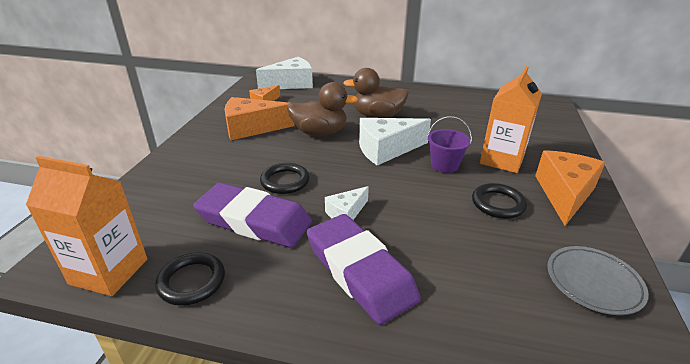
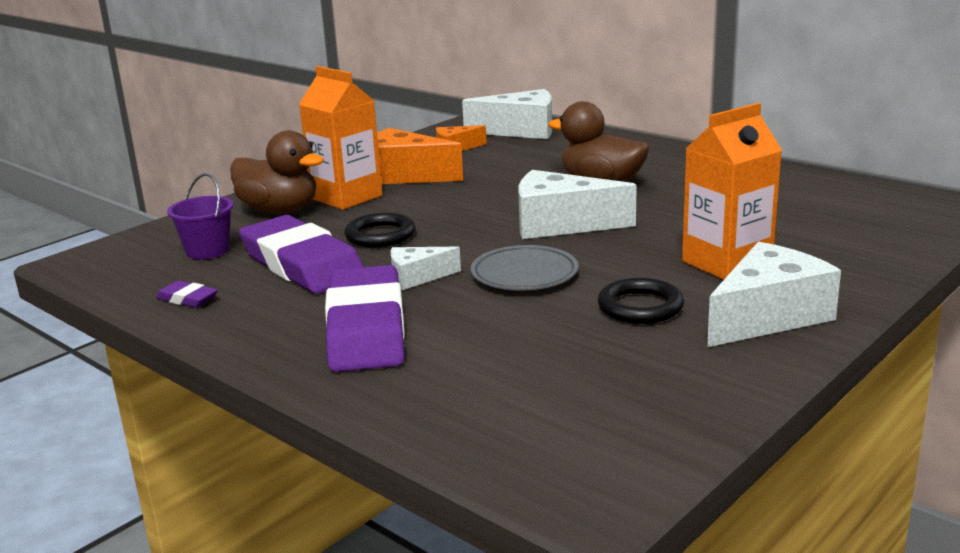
camera: 30 degrees right, 10 degrees down
orange carton [26,156,147,296] -> orange carton moved to [299,66,383,210]
black ring [155,252,225,306] -> purple eraser [156,281,218,308]
brown duck [287,82,358,136] -> brown duck moved to [230,130,324,213]
purple bucket [427,116,472,173] -> purple bucket moved to [167,173,233,259]
orange cheese [535,150,606,226] -> white cheese [707,242,841,347]
grey plate [547,246,649,315] -> grey plate moved to [471,245,579,291]

